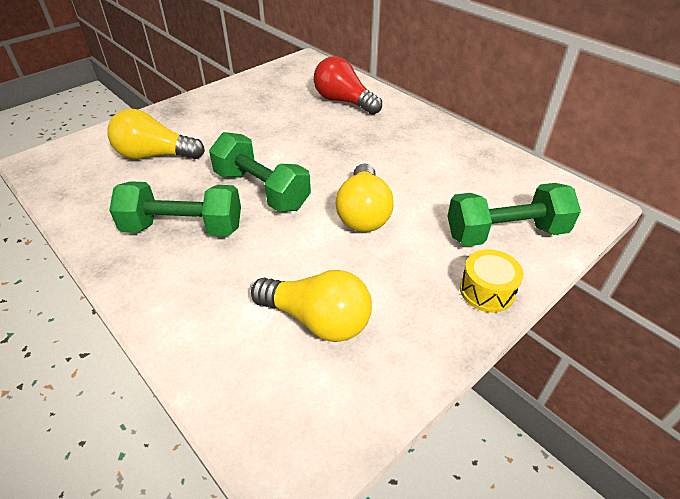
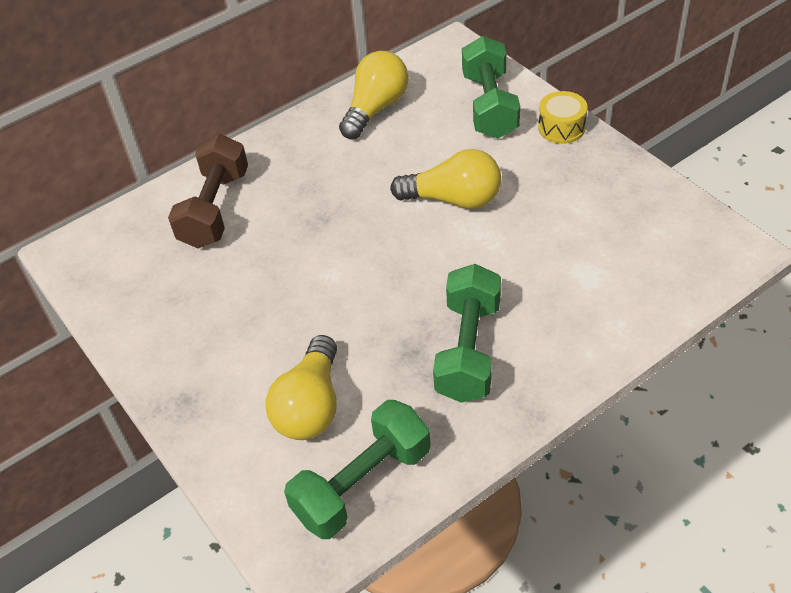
camera: 80 degrees left, 5 degrees up
green dumbbell [209,132,311,212] -> green dumbbell moved to [284,400,431,539]
yellow light bulb [251,270,372,342] -> yellow light bulb moved to [339,51,409,139]
red light bulb [314,56,382,115] -> brown dumbbell [168,134,248,248]

